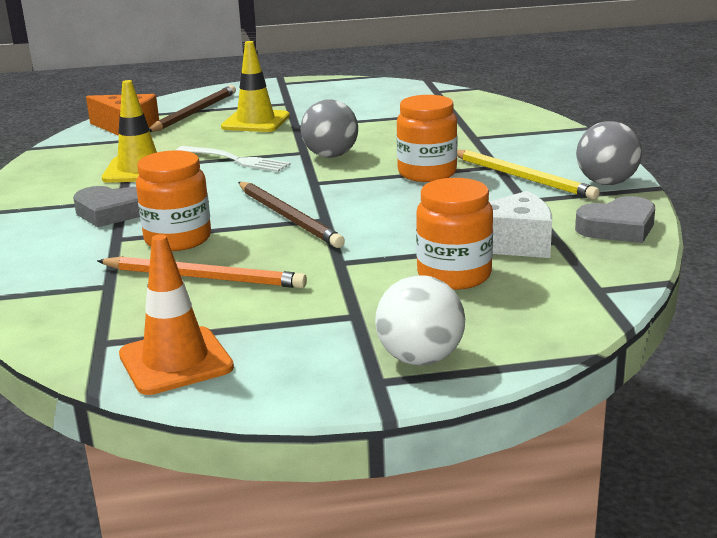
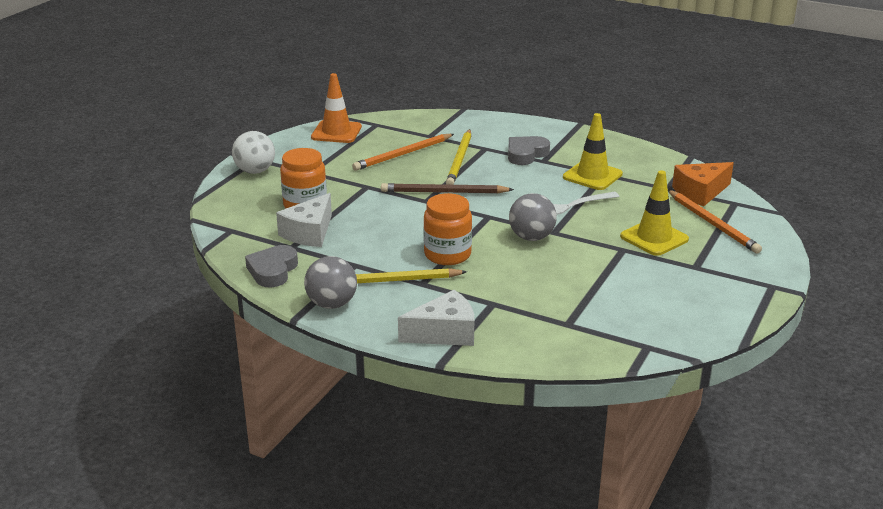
camera: 125 degrees right, 5 degrees up
orange jar [136,150,211,251] -> yellow pencil [446,129,471,185]
brown pencil [149,85,236,132] -> orange pencil [668,190,762,253]
none -> white cheese [398,290,474,346]

